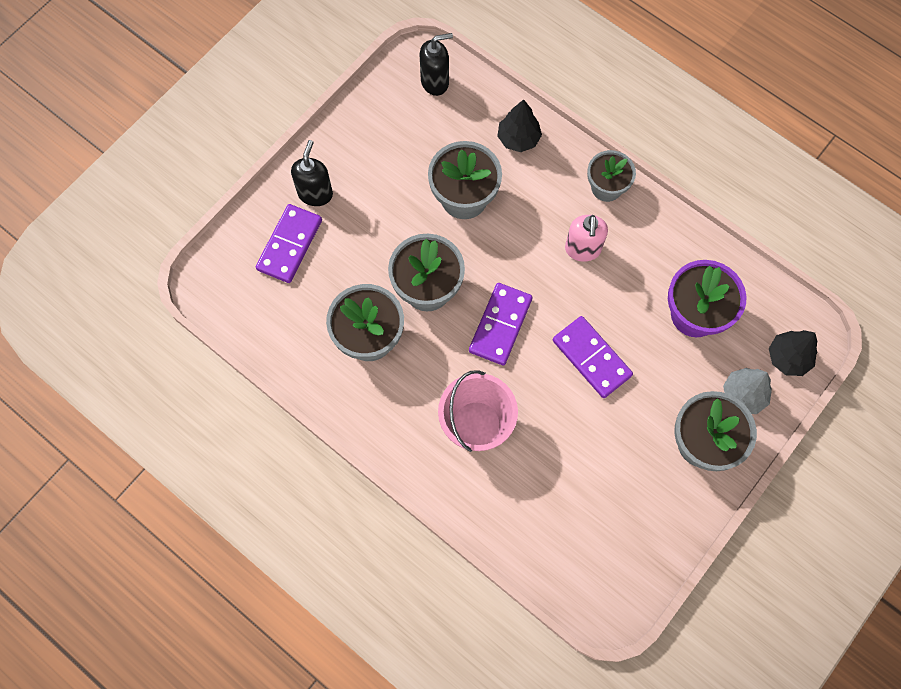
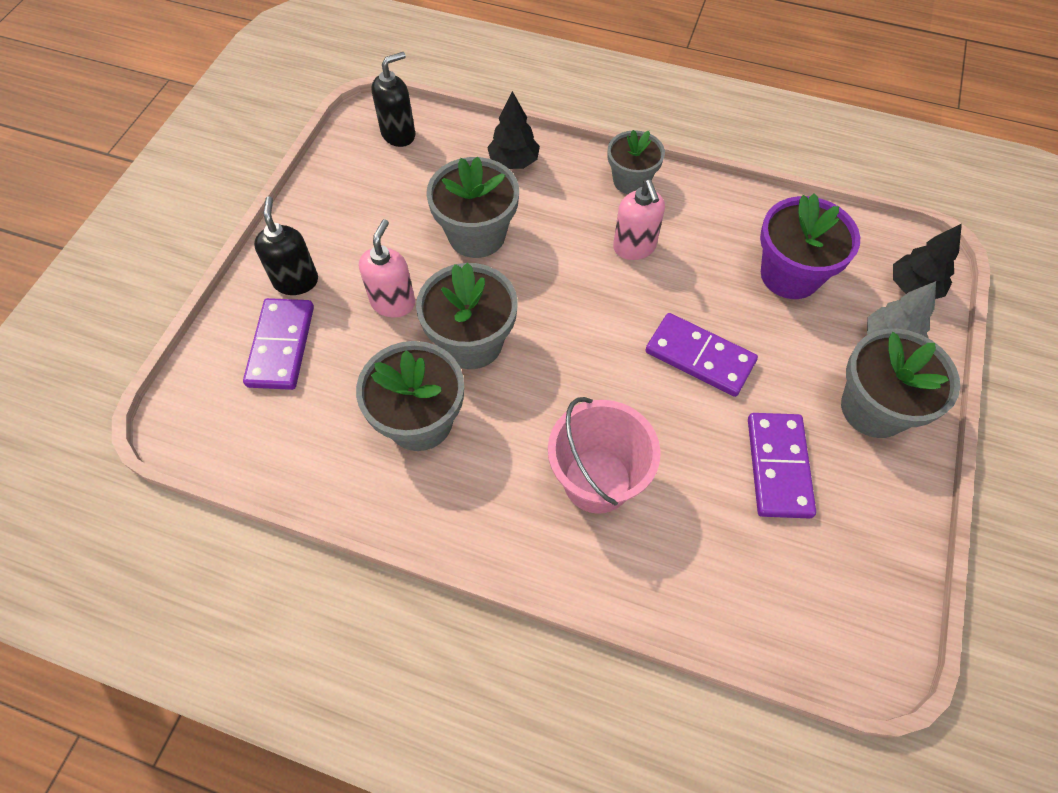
camera: 20 degrees left, 10 degrees down
purple domino [469,283,532,366] -> purple domino moved to [748,413,816,518]
none -> pink soap dispenser [359,219,415,317]

